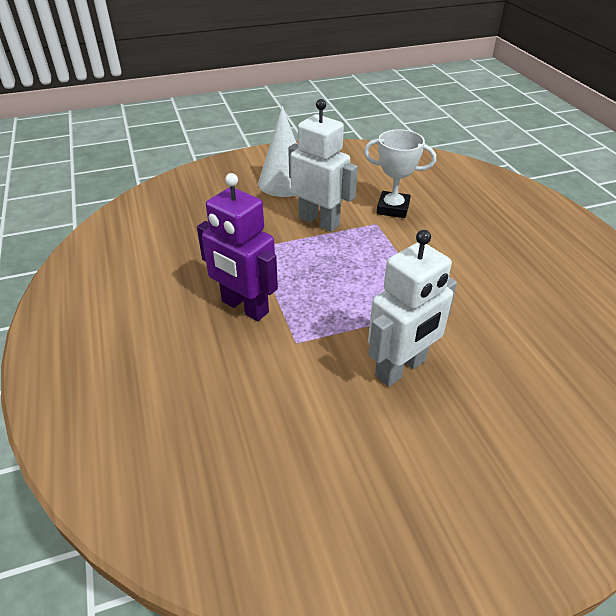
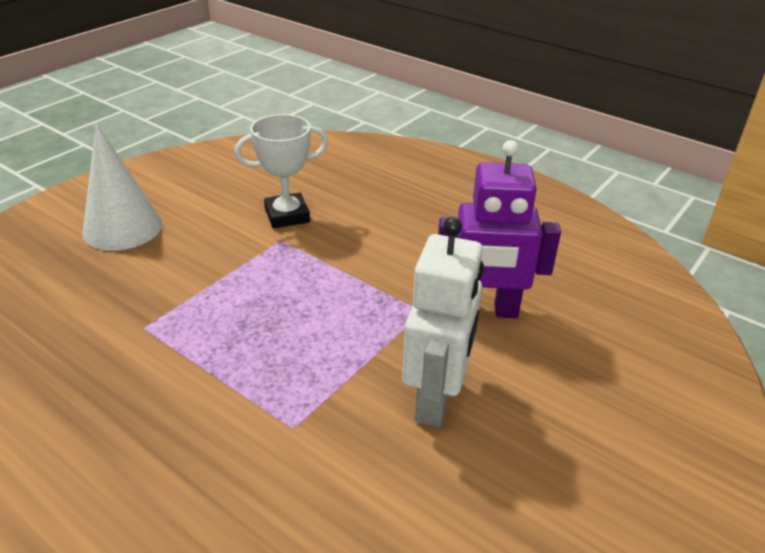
camera: 35 degrees left, 5 degrees down
purple robot [197,173,278,321] -> purple robot moved to [438,140,561,318]
white robot [288,99,358,232] -> none

